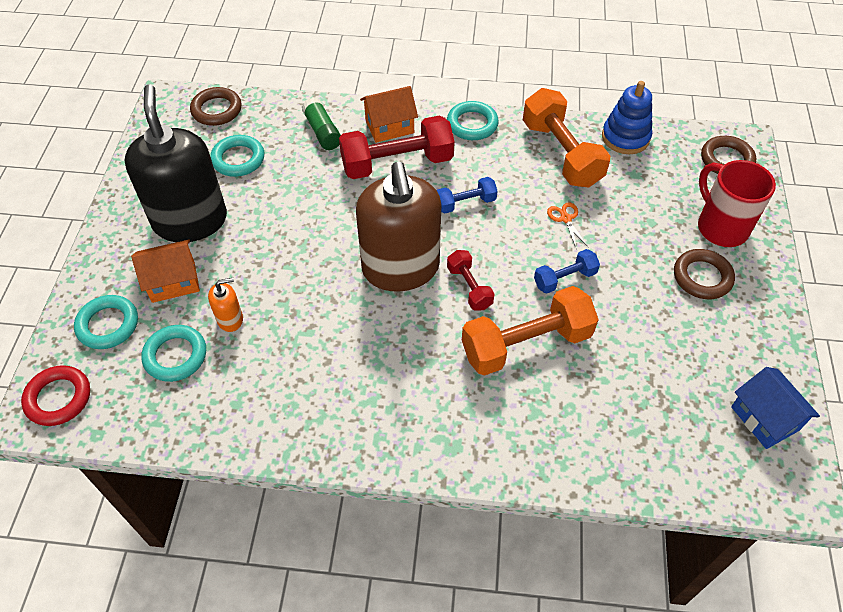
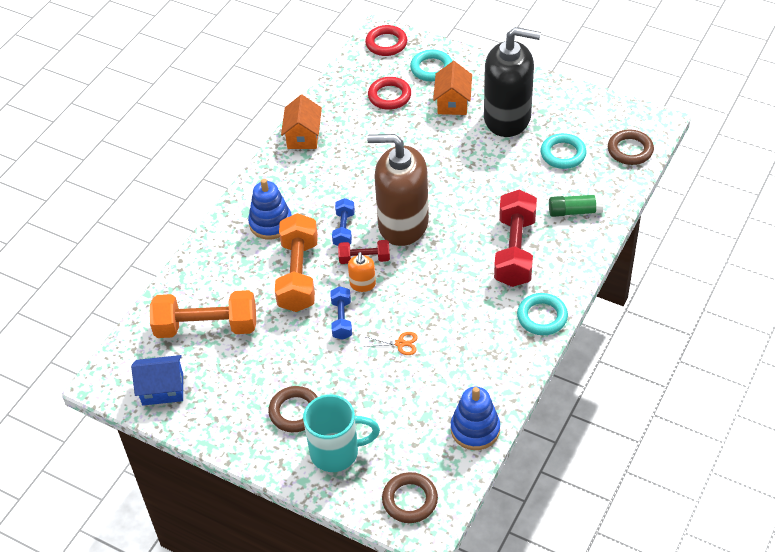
camera: 115 degrees right, 5 degrees down
turquoise ring [141,325,206,382] -> red ring [368,77,411,110]
orange soap dispenser [208,278,243,332] -> orange soap dispenser moved to [348,252,376,292]
orange house [360,86,418,143] -> orange house moved to [281,95,322,149]
blue dumbbell [437,177,498,214] -> blue dumbbell moved to [332,198,355,246]
orange dumbbell [523,88,610,188] -> orange dumbbell moved to [150,290,256,338]
red mug [698,160,776,247] -> turquoise mug [303,395,380,472]
none -> blue stacking toy [248,179,292,240]

